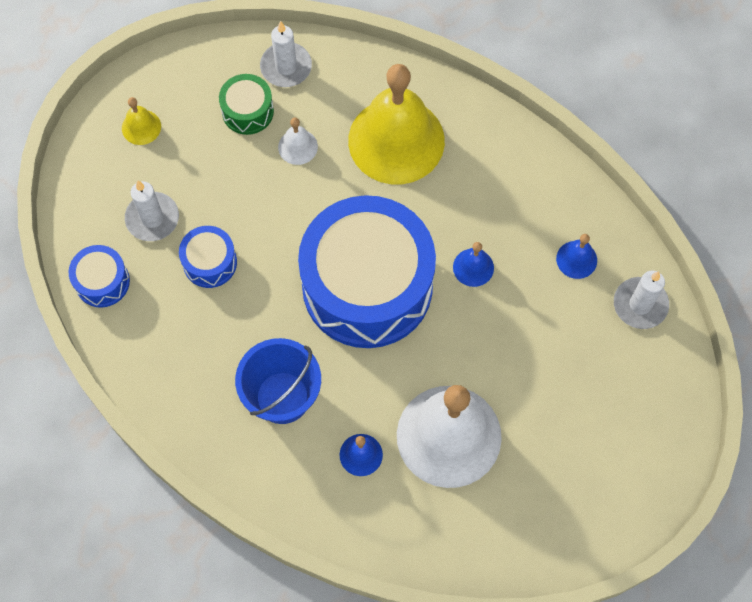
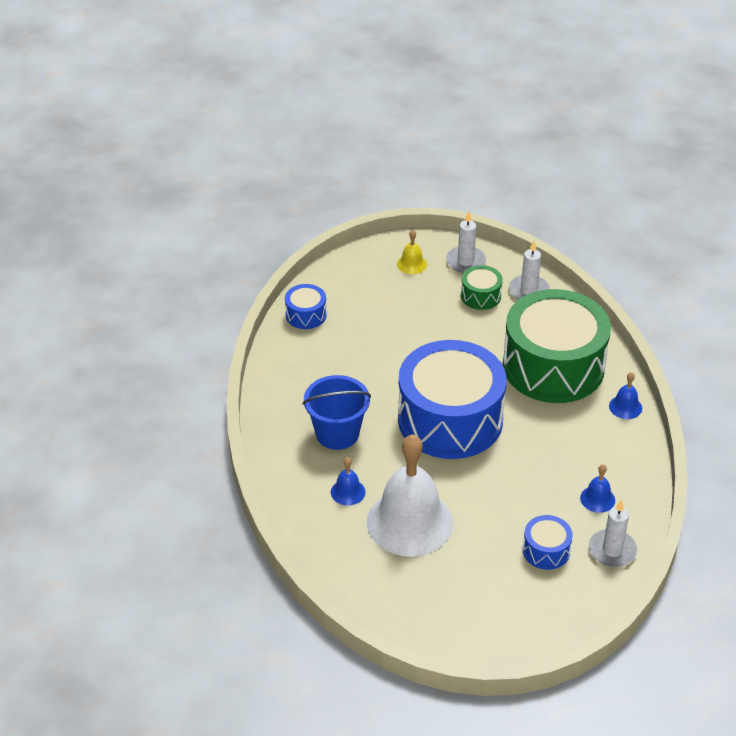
camera: 45 degrees right, 25 degrees down
white candle [125,181,179,241] -> white candle moved to [446,211,486,273]
blue drum [179,226,237,288] -> blue drum moved to [523,515,573,570]
white bell [278,117,318,165] -> none
yellow bell [348,64,445,184] -> green drum [503,289,611,403]
blue bell [453,242,494,287] -> blue bell moved to [609,372,642,419]

